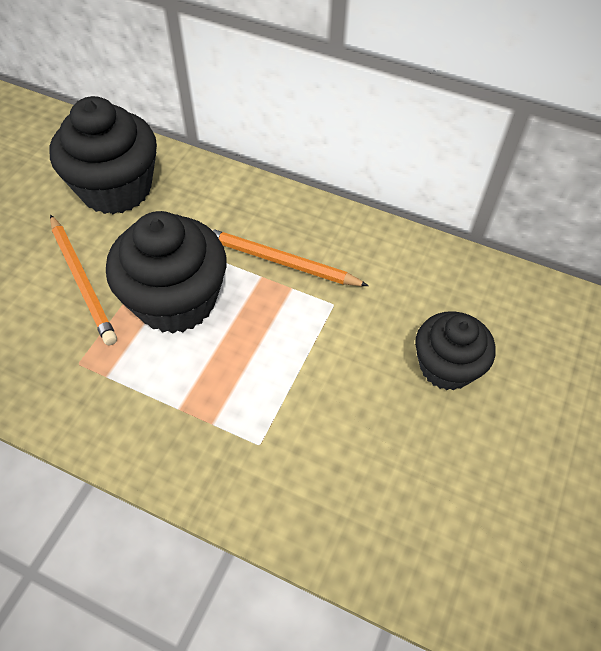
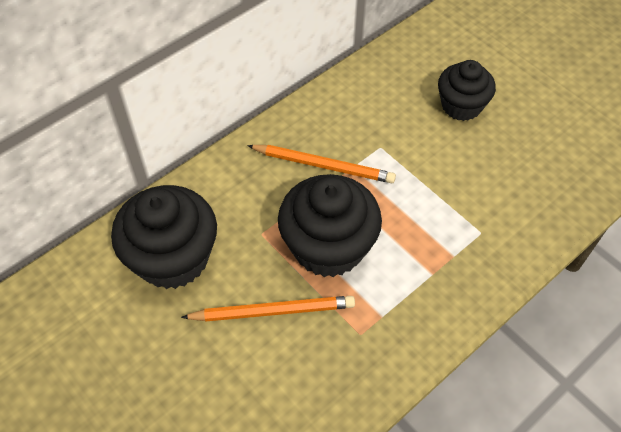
camera: 65 degrees left, 0 degrees up
orange pencil [210,228,369,286] -> orange pencil turned 120 degrees counterclockwise [247,145,396,183]

